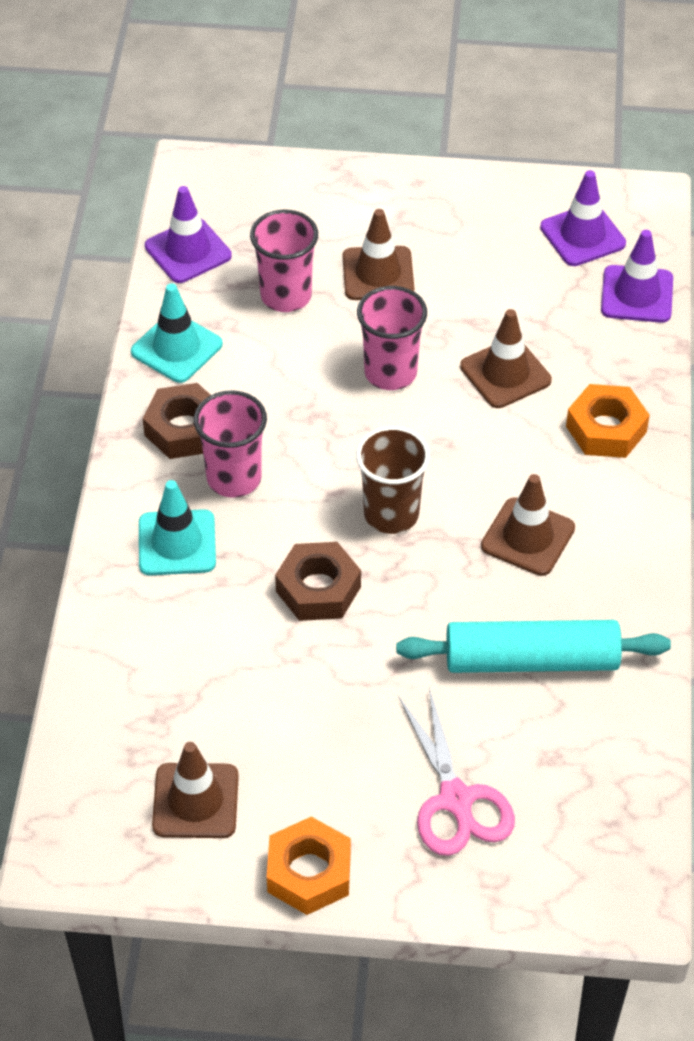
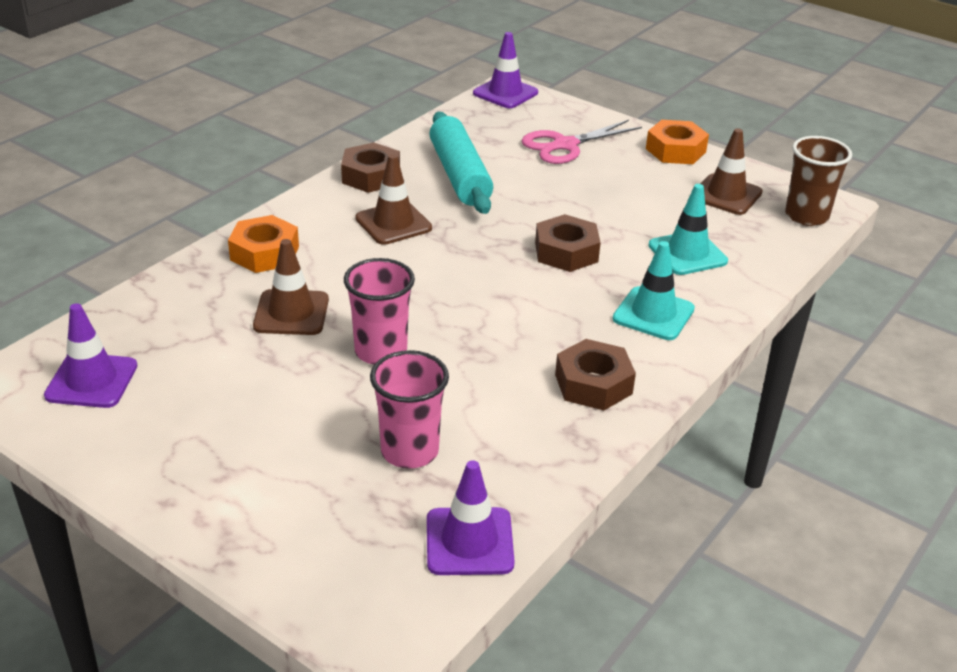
camera: 150 degrees left, 15 degrees down
turquoise traffic cone [131,283,223,383] -> turquoise traffic cone moved to [648,184,728,275]
pink cup [194,390,267,498] -> none
brown traffic cone [343,209,414,300] -> none
brown cup [356,426,430,534] -> brown cup moved to [785,136,852,226]
turquoise rolling pin [396,620,671,673] -> turquoise rolling pin turned 45 degrees clockwise [429,112,493,214]
pink scissors [398,688,515,856] -> pink scissors turned 135 degrees counterclockwise [521,120,642,164]
purple traffic cone [601,230,673,323] -> purple traffic cone moved to [473,32,538,108]
none -> brown nut [341,142,400,193]

